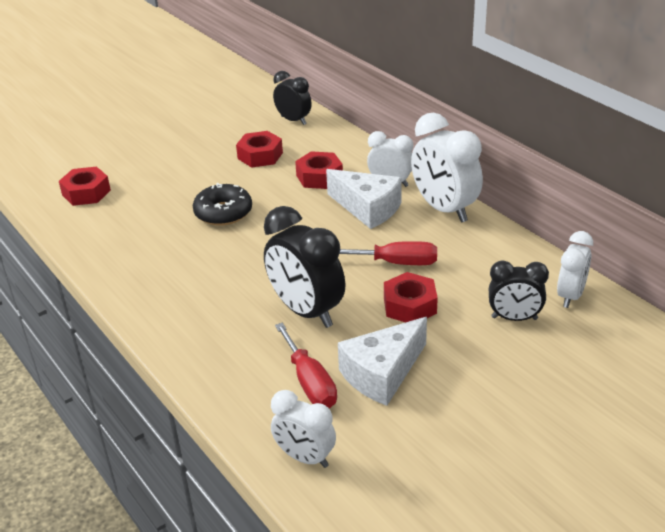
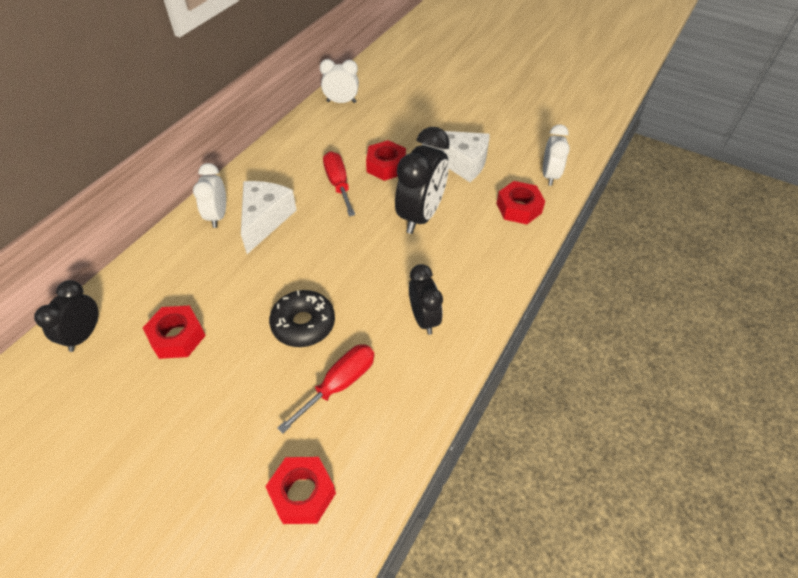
camera: 115 degrees left, 15 degrees up
red screwdriver [275,323,337,408] -> red screwdriver moved to [277,344,374,434]
red nut [295,151,343,189] -> red nut moved to [496,181,545,224]
white clock [411,113,483,222] -> none
black clock [489,261,549,321] -> black clock moved to [409,264,443,335]

